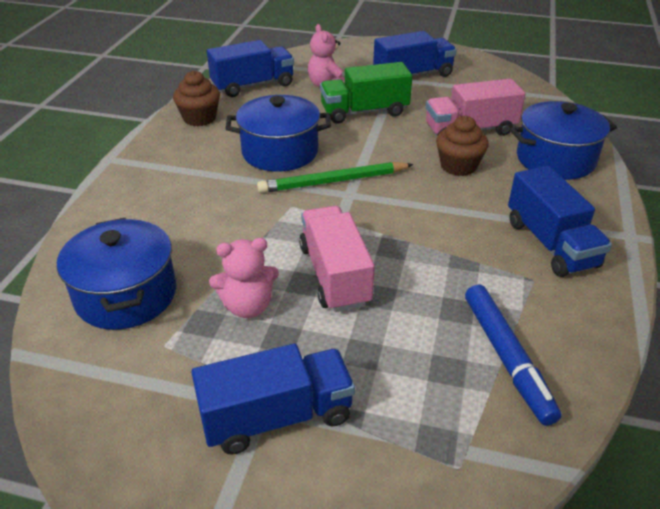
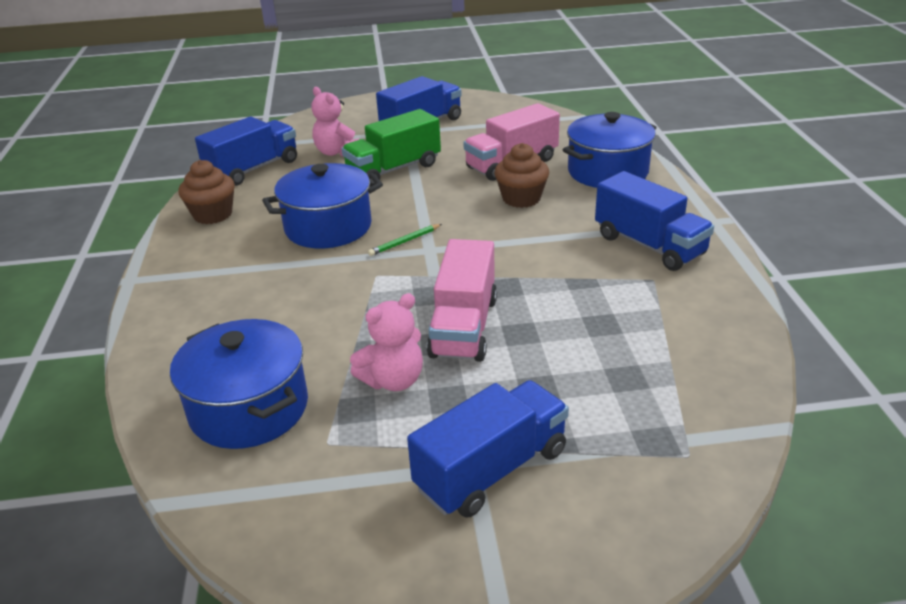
camera: 20 degrees left, 5 degrees down
green pencil [257,162,414,193] -> green pencil [368,224,442,256], size x0.49
pink truck [299,206,375,312] -> pink truck turned 135 degrees counterclockwise [427,239,497,362]
blue marker [465,285,562,426] -> none

